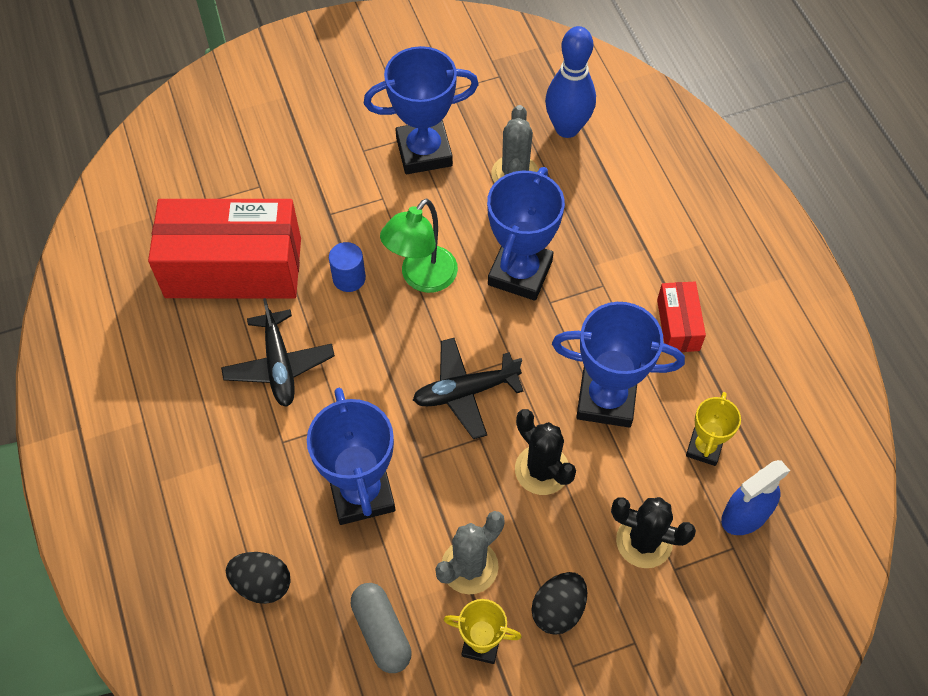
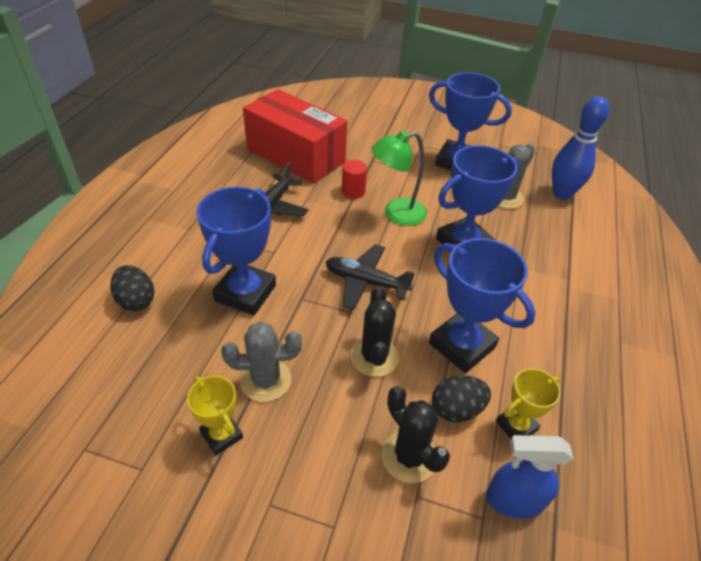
camera: 35 degrees right, 15 degrees down
blue cylinder [329,242,366,292] -> red cylinder [341,160,367,199]
grey capsule [351,583,412,673] -> none
black egg [532,572,587,635] -> black egg moved to [432,376,491,423]
red box [657,282,706,352] -> none

